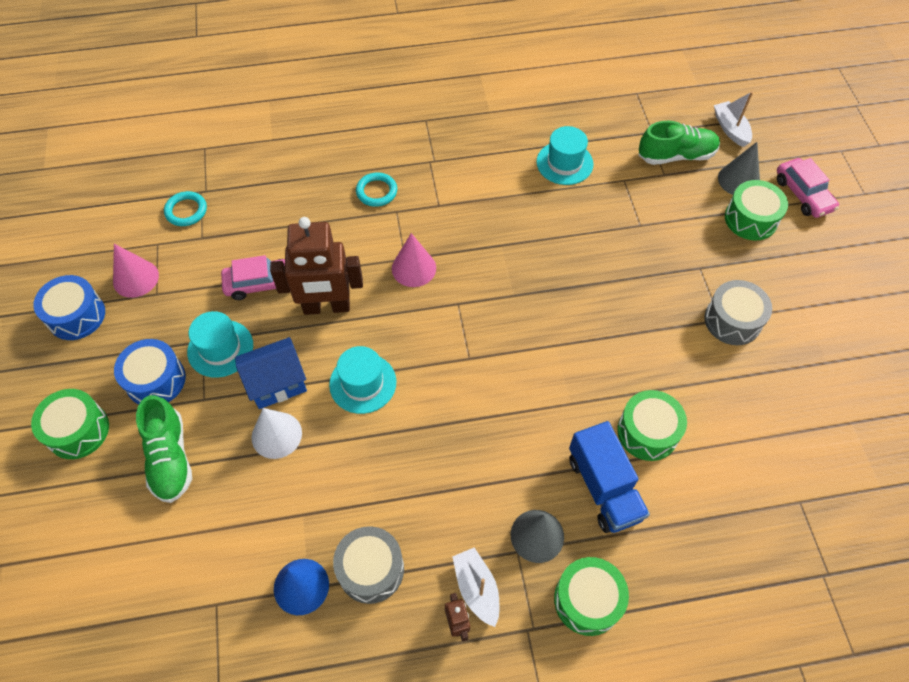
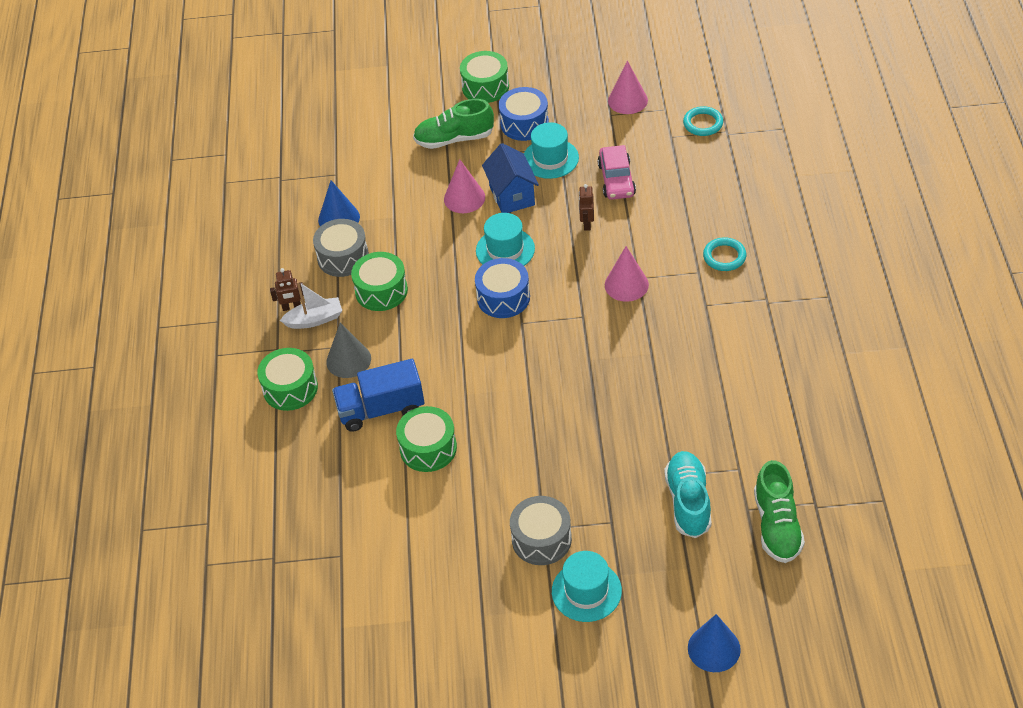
camera: 100 degrees right, 10 degrees down
blue drum [33,275,105,340] -> blue drum moved to [475,258,530,318]
white cone [252,408,302,459] -> pink cone [444,159,485,213]
brown robot [270,217,363,315] -> brown robot [579,184,594,231], size x0.43
turquoise hat [537,126,594,185] -> turquoise hat moved to [552,551,622,622]
white boat [714,91,753,147] -> none
grey cone [718,142,760,195] -> none
green drum [725,180,788,240] -> green drum moved to [351,252,408,311]
pink car [777,158,839,218] -> blue cone [688,614,741,672]
none -> turquoise shoe [664,451,712,538]

